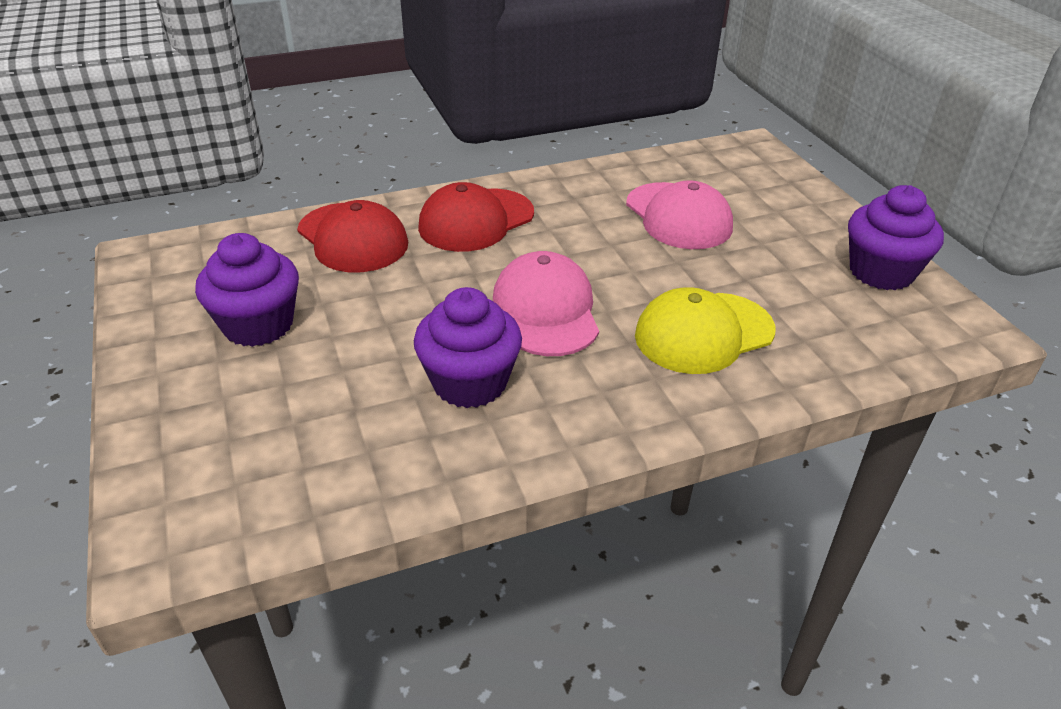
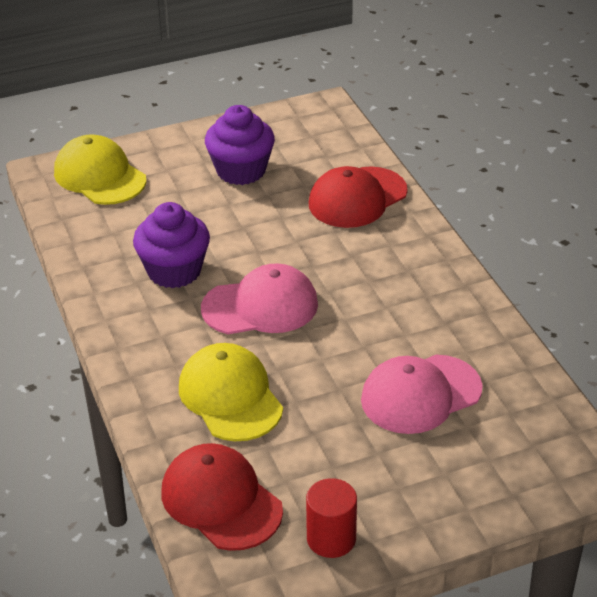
camera: 90 degrees right, 0 degrees up
red cap [418,182,534,252] -> red cap moved to [161,443,283,551]
purple cupcake [848,185,944,290] -> red cylinder [306,478,357,558]
none -> yellow cap [54,134,147,205]

